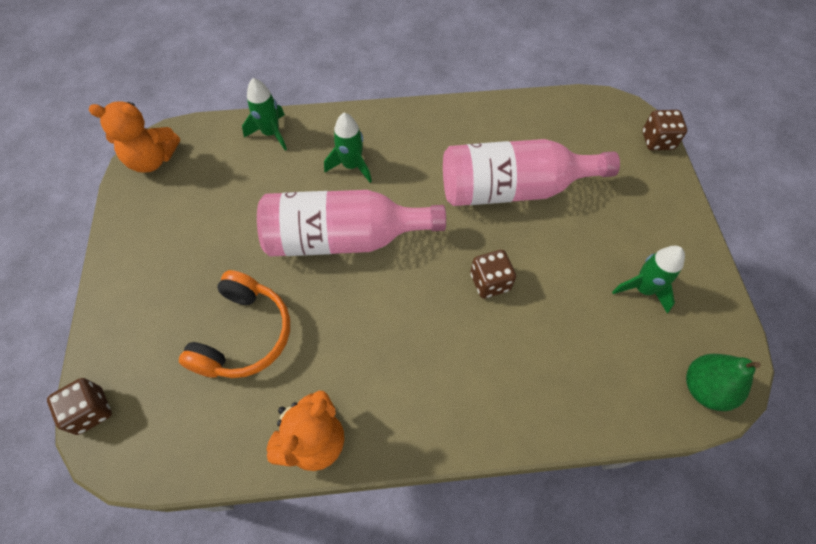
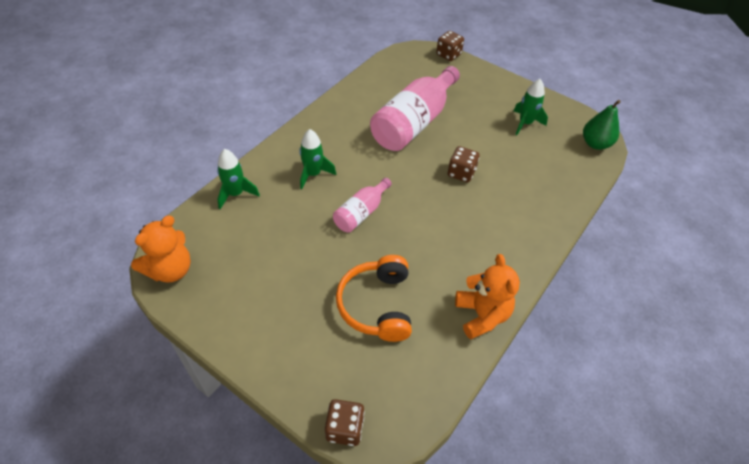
camera: 50 degrees left, 10 degrees down
orange headphones [179,270,290,378] -> orange headphones turned 150 degrees counterclockwise [336,255,412,342]
pink bottle [257,190,446,256] -> pink bottle [333,178,392,232], size x0.52

